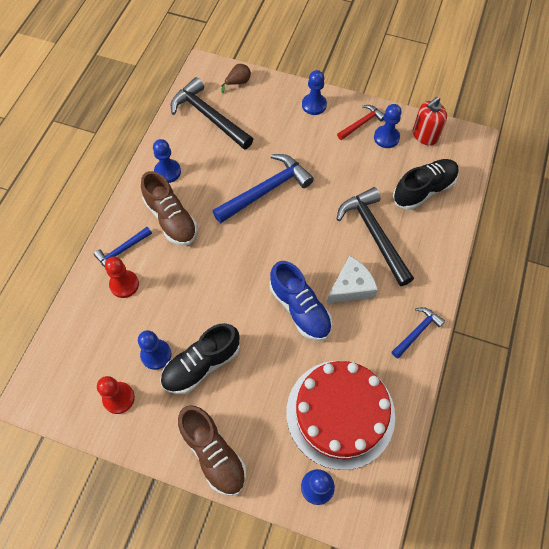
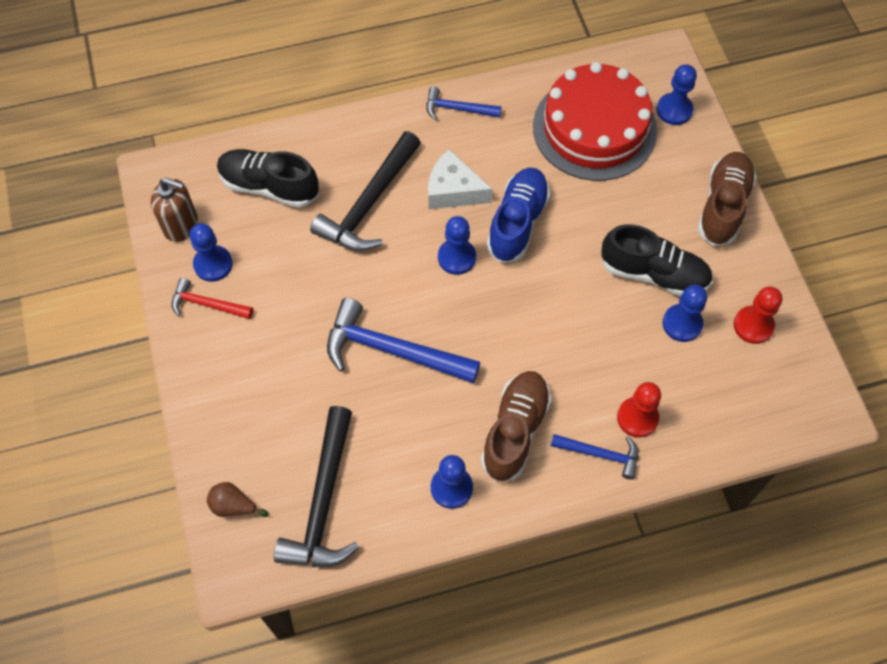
camera: 125 degrees left, 0 degrees up
blue pawn [302,70,327,115] -> blue pawn moved to [438,216,476,275]
red soap dispenser [413,97,447,145] -> brown soap dispenser [151,178,198,242]

